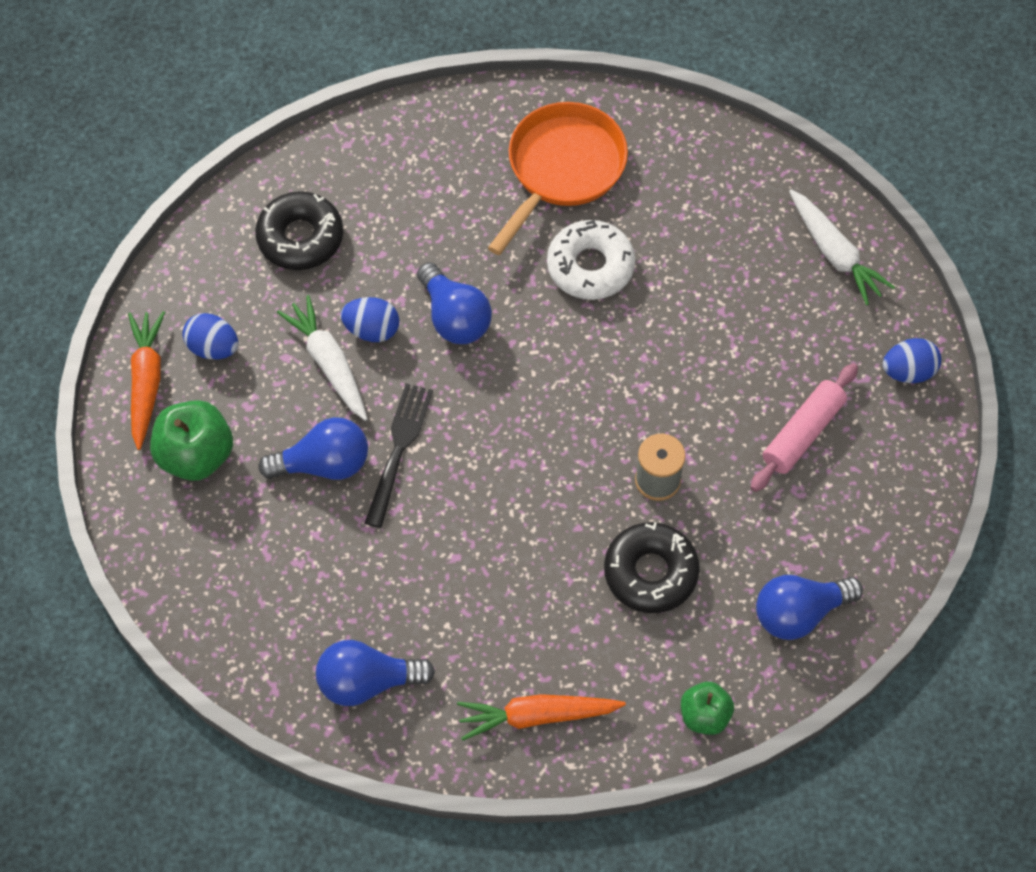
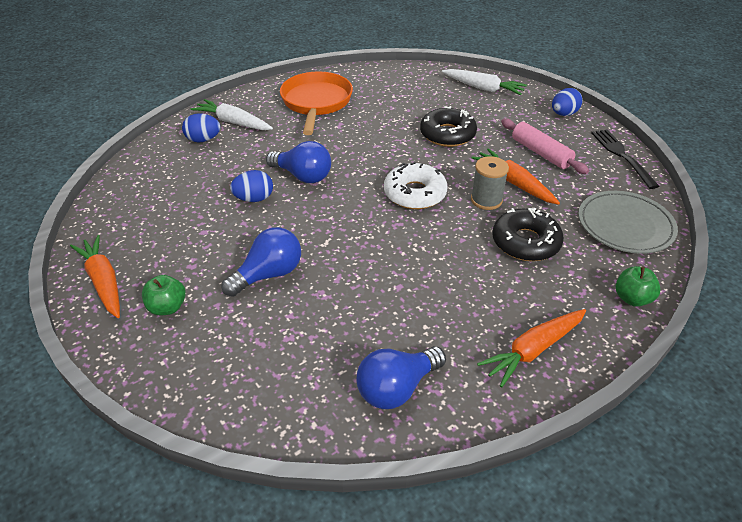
camera: 30 degrees left, 20 degrees down
green apple [150,400,233,481] -> green apple [142,275,186,315], size x0.62
blue egg [182,313,238,359] -> blue egg moved to [182,113,220,142]
black donut [255,191,343,270] -> black donut moved to [420,106,477,147]
white carrot [277,295,368,421] -> white carrot moved to [191,99,273,130]
black fork [365,383,433,528] -> black fork moved to [591,129,659,189]
white donut [547,220,635,300] -> white donut moved to [384,162,448,209]
pink rolling pin [750,363,858,492] -> pink rolling pin turned 45 degrees counterclockwise [501,118,589,174]
blue light bulb [756,575,863,640] -> grey plate [578,191,678,254]
none -> orange carrot [472,148,560,205]

